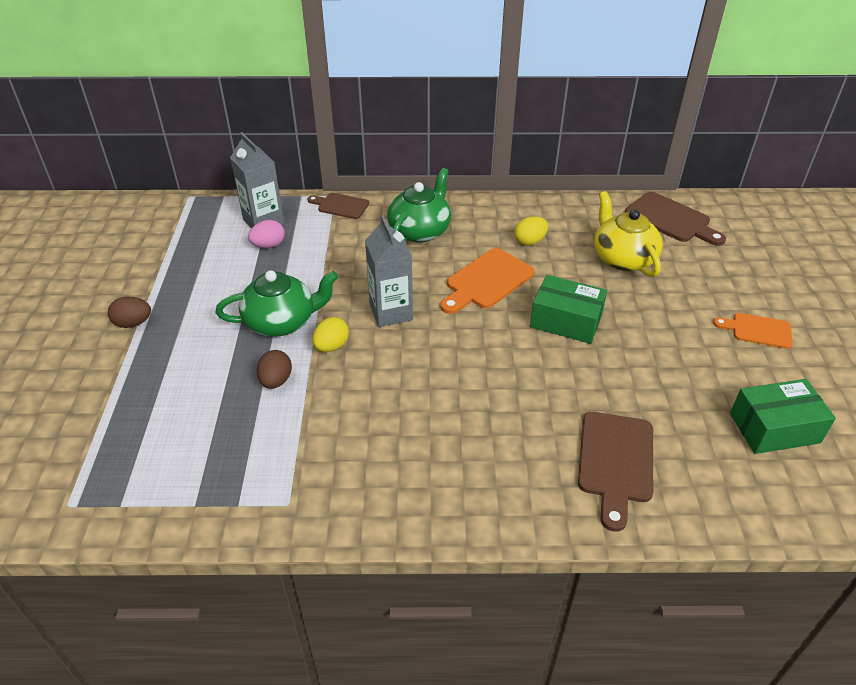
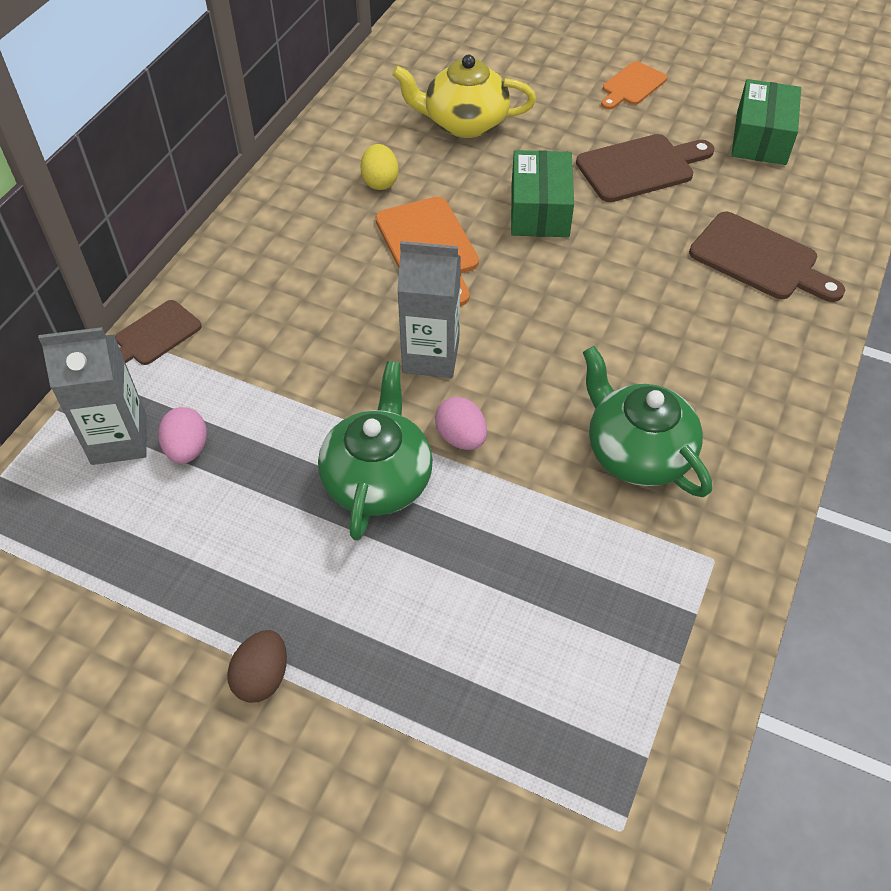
camera: 65 degrees left, 10 degrees up
brown egg [257,350,292,389] -> none
yellow egg [312,317,349,352] -> pink egg [435,397,487,450]
green teapot [387,168,451,243] -> green teapot moved to [583,346,712,497]
green box [530,275,607,344] -> green box turned 45 degrees counterclockwise [511,150,574,237]
brown cutting board [625,192,726,246] -> brown cutting board moved to [576,134,714,202]

